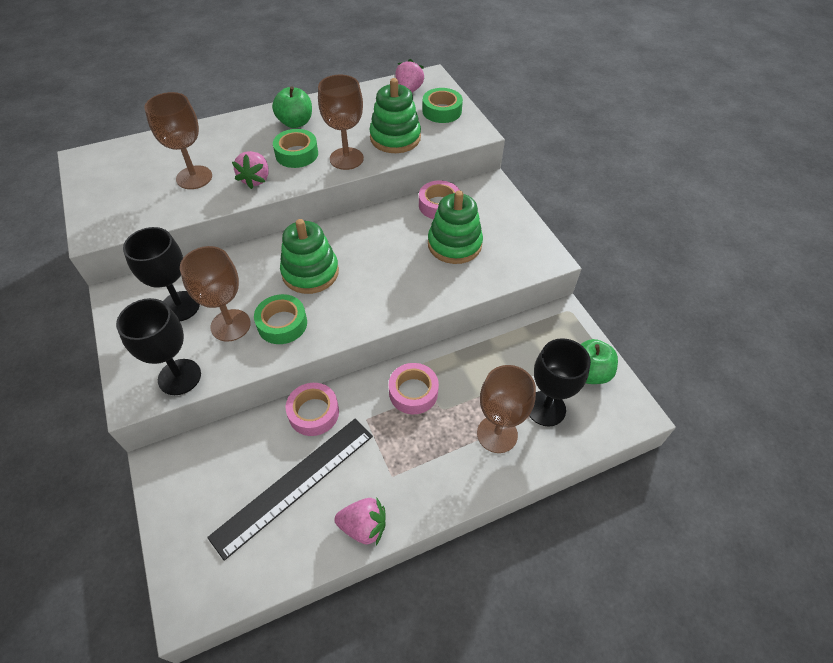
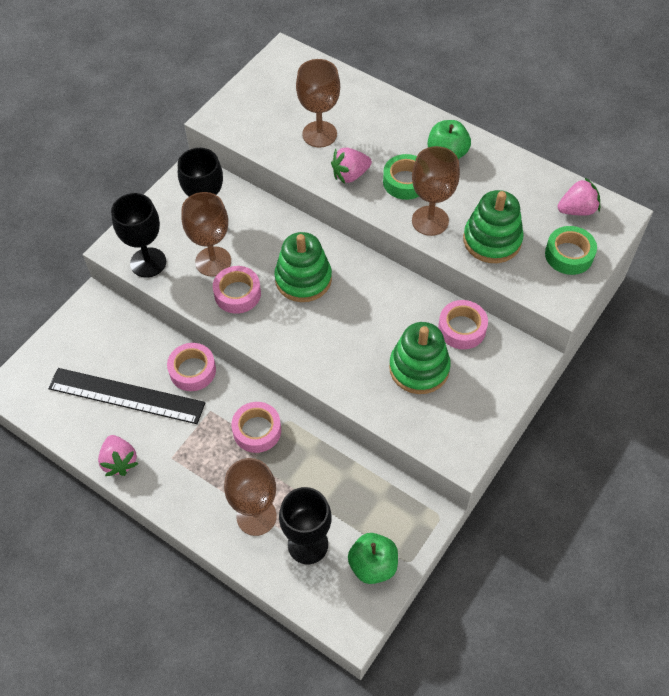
camera: 60 degrees right, 5 degrees up
green tape [254,294,307,344] -> pink tape [213,266,261,314]

